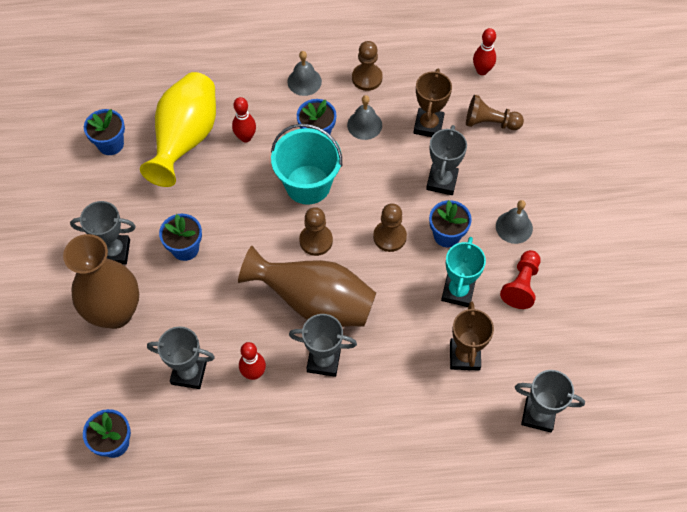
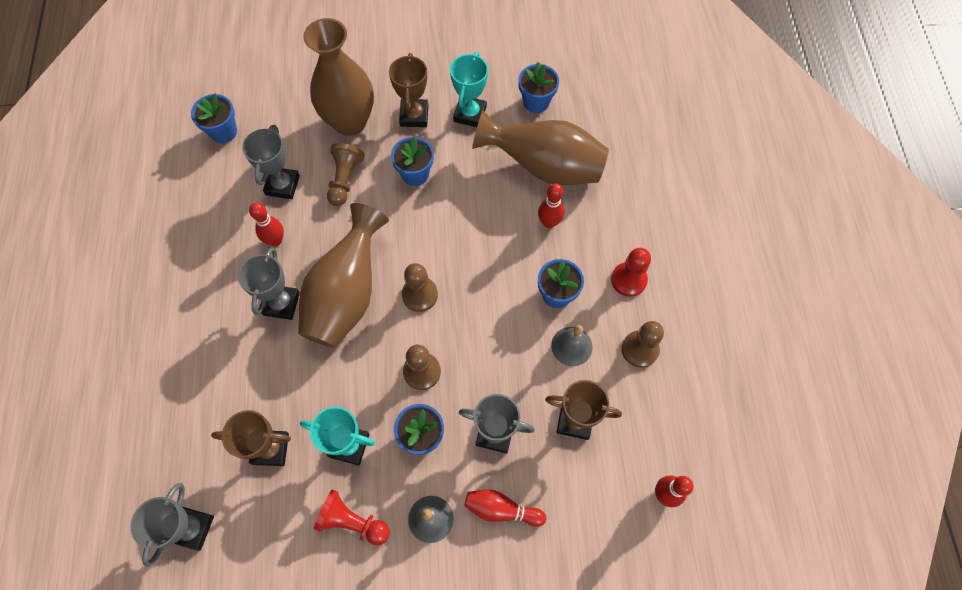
camera: 90 degrees right, 5 degrees up
grey trophy [70,201,136,264] -> brown trophy [389,53,429,127]
yellow vase [140,72,216,187] -> brown vase [472,111,609,185]
turquoise bucket [271,124,342,205] -> none
grey bell [287,51,322,96] -> red pawn [611,248,651,297]
brown pawn [466,95,524,130] -> brown pawn moved to [327,143,365,206]
none -> turquoise trophy [450,52,488,127]
none -> red bowling pin [464,490,546,527]

